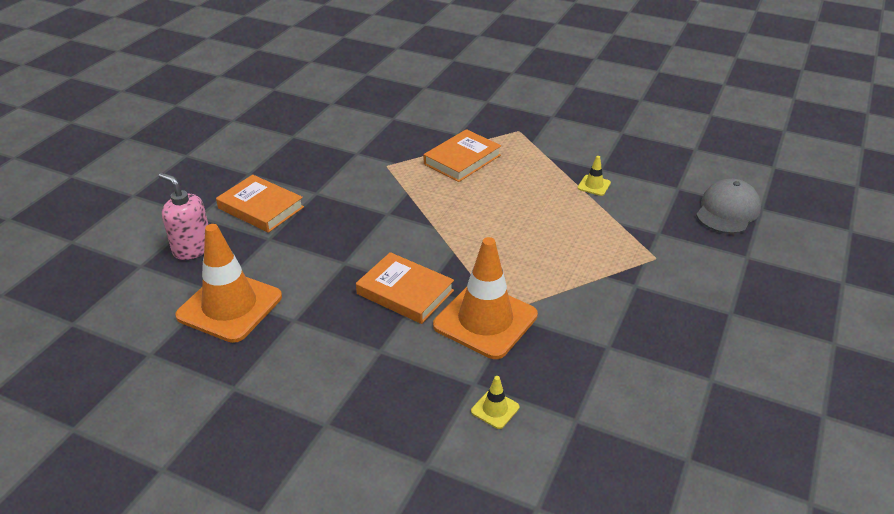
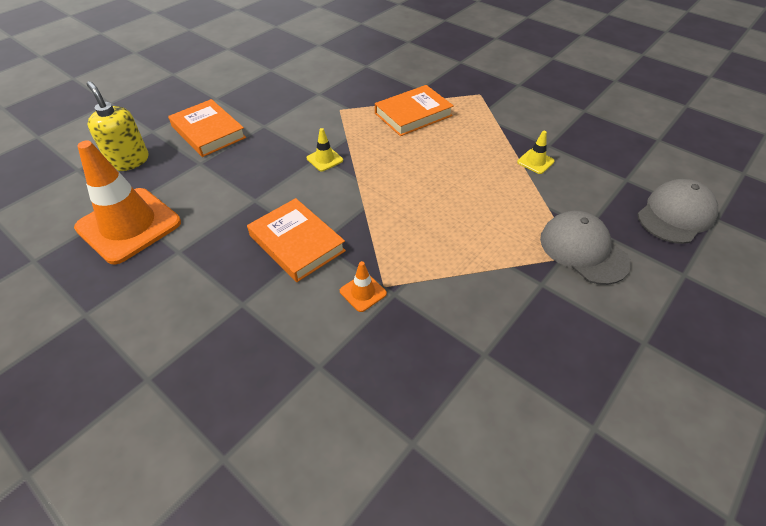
camera: 15 degrees right, 10 degrees up
pink soap dispenser [159,173,208,260] -> yellow soap dispenser [86,81,149,171]
orange traffic cone [433,237,538,359] -> orange traffic cone [340,261,387,312], size x0.41
yellow traffic cone [471,376,519,429] -> yellow traffic cone moved to [307,128,343,171]
none -> grey cap [540,211,631,285]

